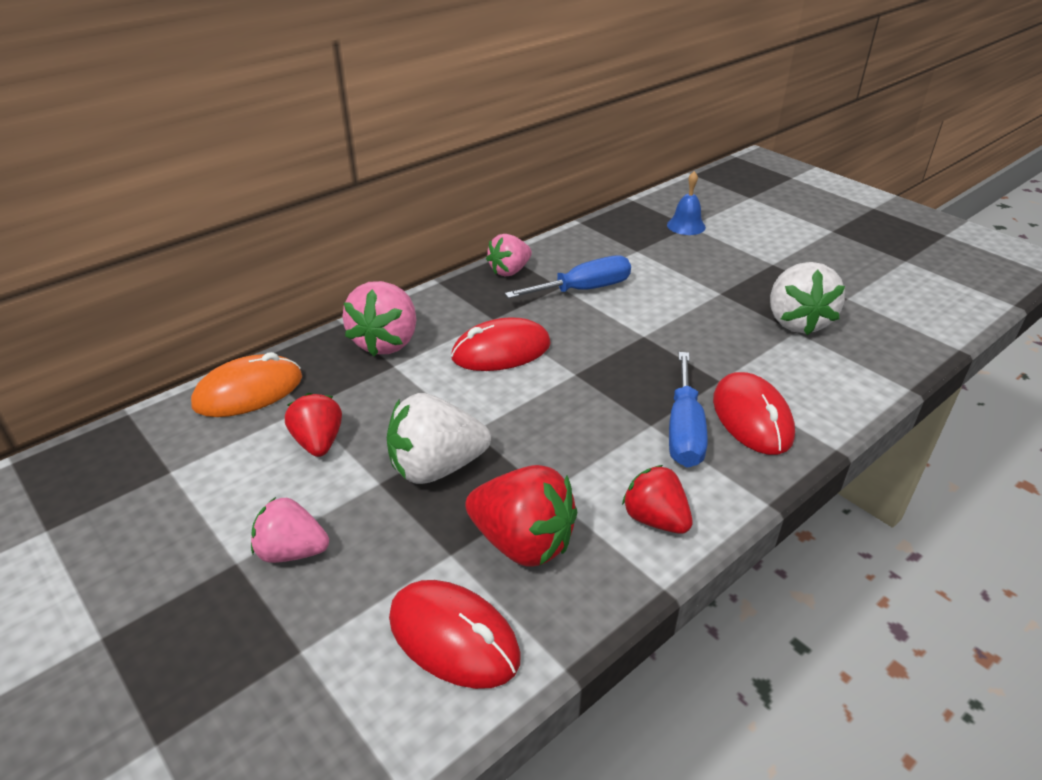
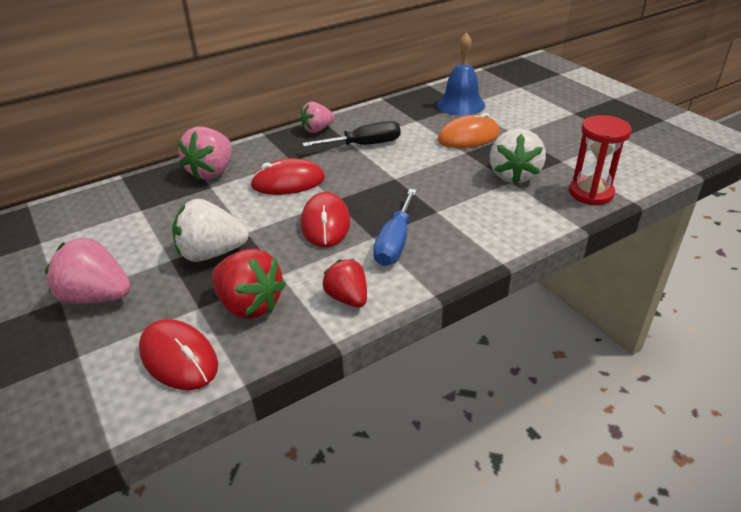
camera: 10 degrees right, 0 degrees up
orange mouse [191,352,302,417] -> orange mouse moved to [438,113,500,148]
pink strawberry [251,497,329,563] -> pink strawberry [45,238,130,304], size x1.53
red strawberry [285,393,342,457] -> none
blue screwdriver [505,255,631,299] -> black screwdriver [302,121,401,147]
blue bell [667,171,706,235] -> blue bell [437,33,485,116], size x1.65
red mouse [713,372,795,455] -> red mouse moved to [301,192,350,248]
none -> red hourglass [569,115,632,205]

